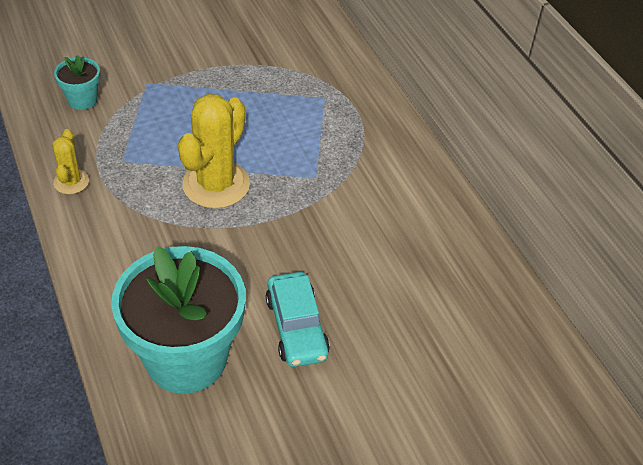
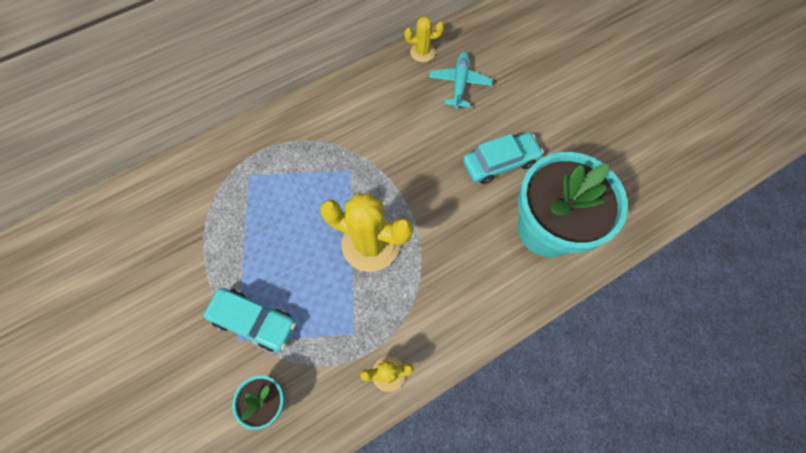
camera: 95 degrees left, 20 degrees up
none -> turquoise car [204,288,296,351]
none -> yellow cactus [405,16,444,62]
none -> turquoise plane [429,52,493,109]

